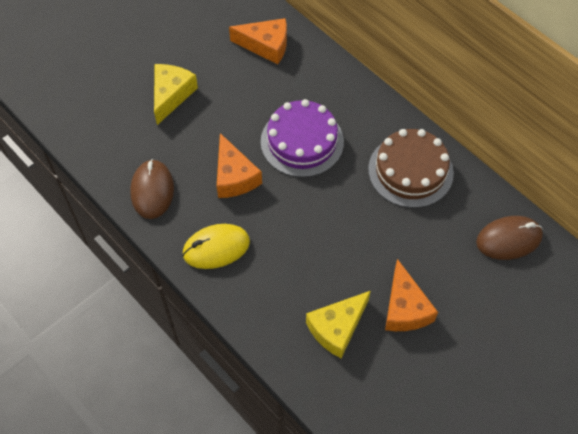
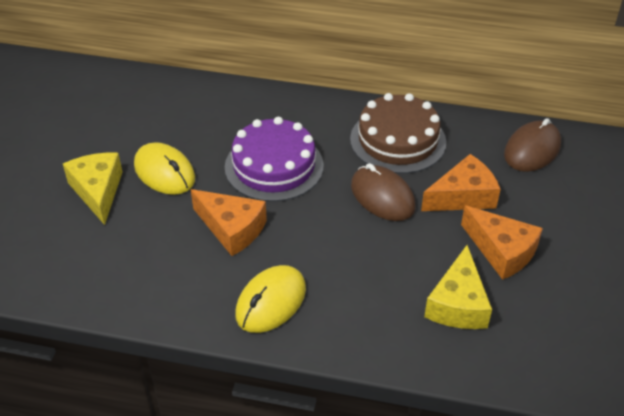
camera: 35 degrees left, 15 degrees down
brown mouse [130,159,174,219] -> brown mouse moved to [351,163,416,221]
orange cheese [229,18,287,64] -> orange cheese moved to [421,154,501,211]
none -> yellow mouse [134,142,195,195]

